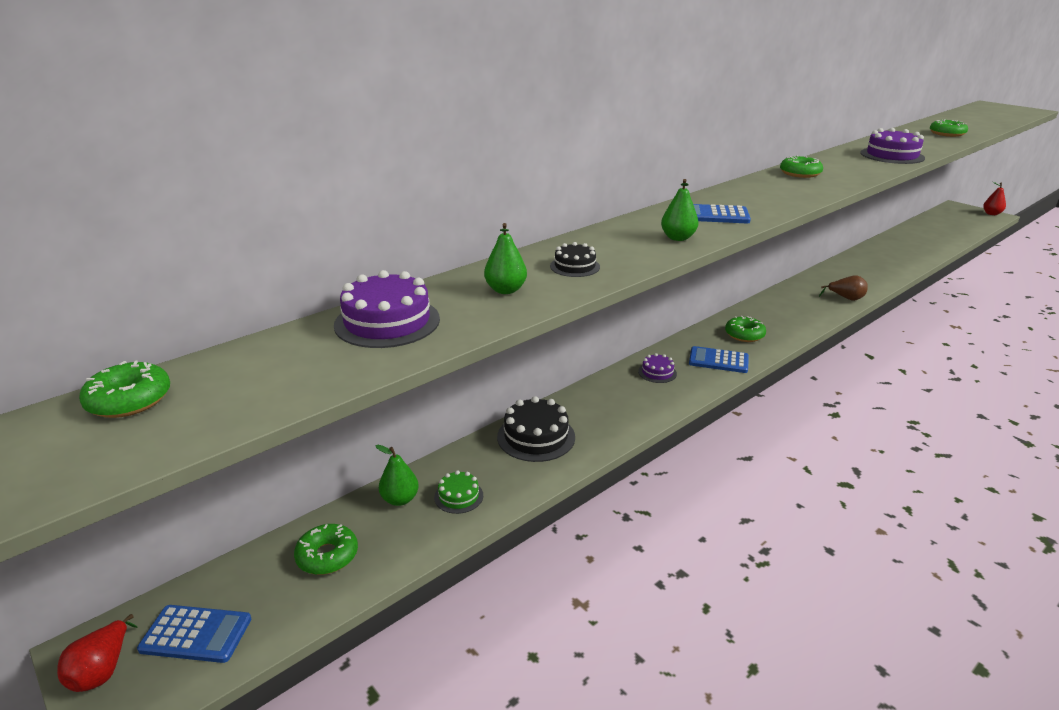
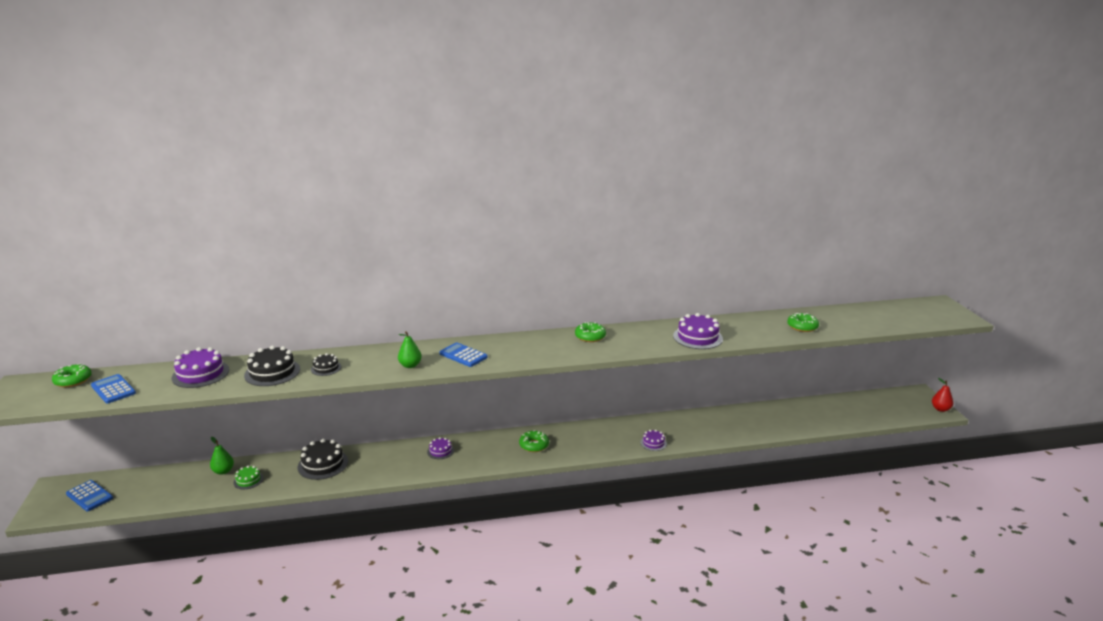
camera: 30 degrees right, 5 degrees down
red pear [57,614,137,692] -> none
green donut [294,524,358,575] -> none
green pear [484,223,527,294] -> black cake [244,345,300,386]
blue calculator [689,346,749,373] -> blue calculator moved to [91,374,136,404]
brown pear [819,275,868,301] -> purple cake [640,430,667,451]

